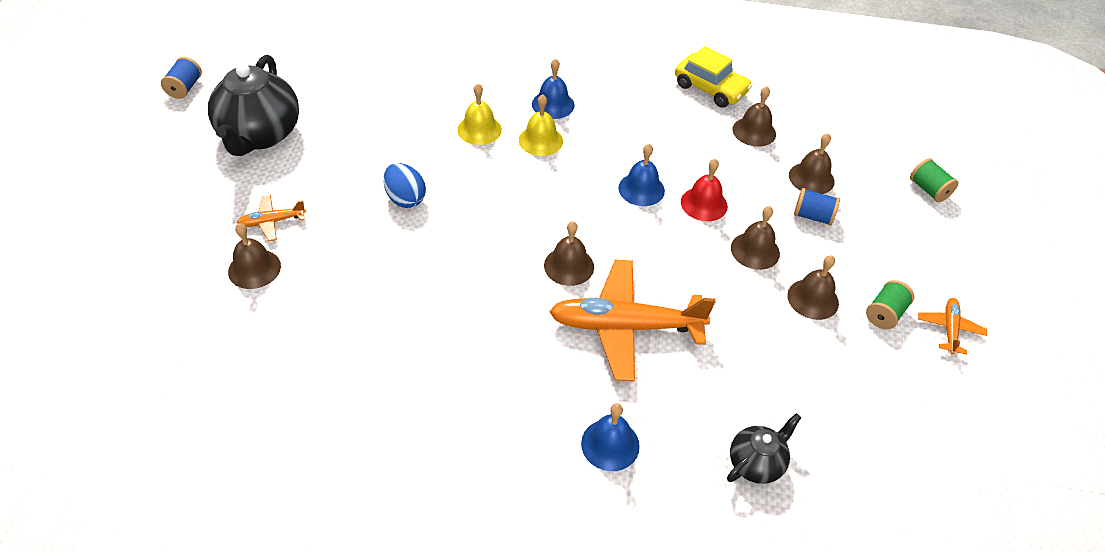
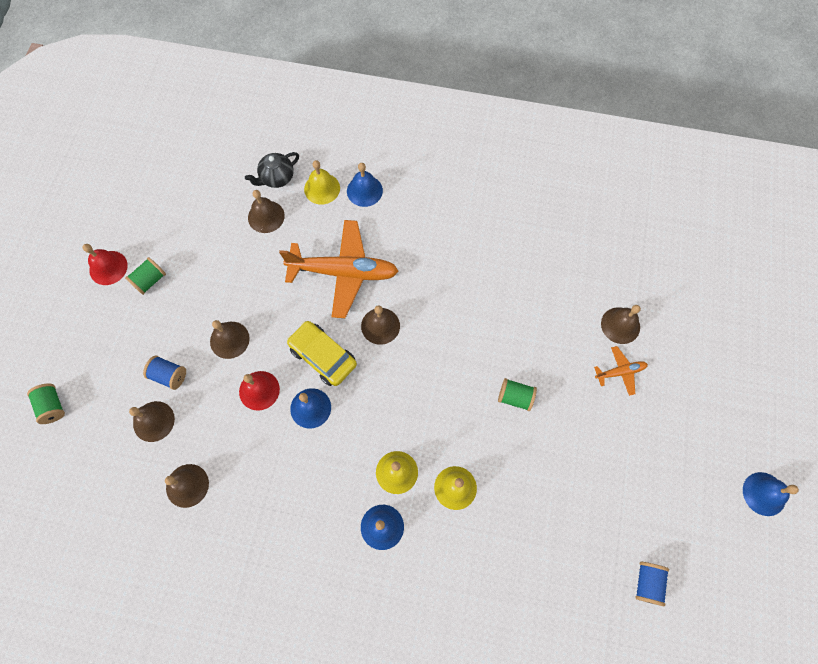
camera: 175 degrees left, 20 degrees up
blue spool [161,57,202,99] -> blue spool moved to [635,562,669,606]
black teapot [208,55,299,156] -> none
blue egg [383,163,426,208] -> green spool [498,378,537,411]
yellow car [675,46,752,108] -> yellow car moved to [287,321,357,386]
brown bell [787,255,839,320] -> brown bell moved to [248,190,285,233]
orange plane [918,298,987,355] -> red bell [83,244,128,285]
none -> yellow bell [304,160,340,204]
none -> blue bell [743,472,799,516]

